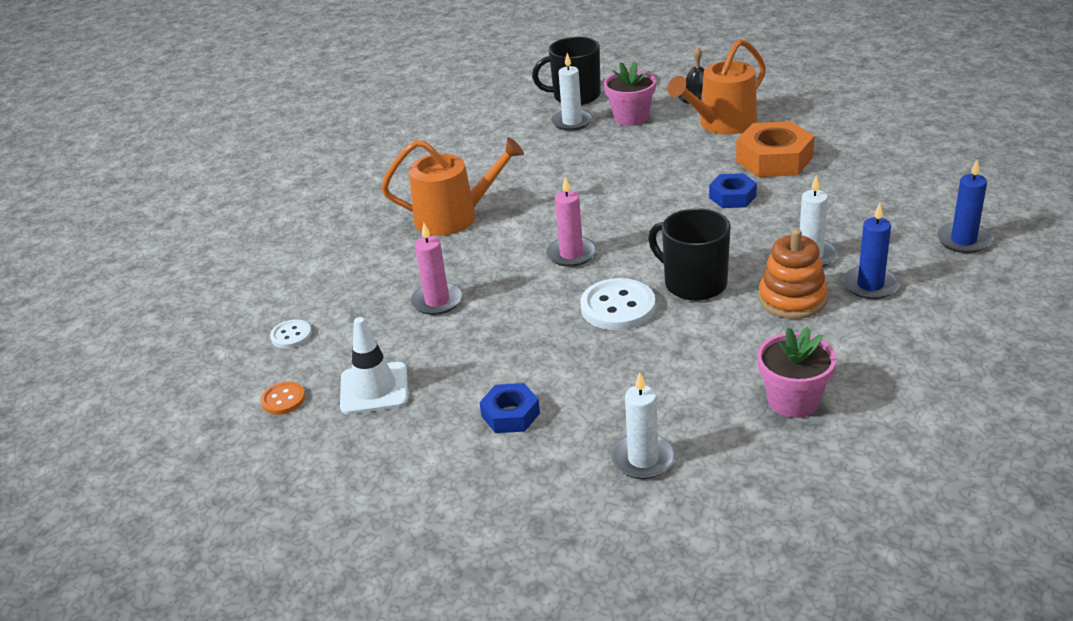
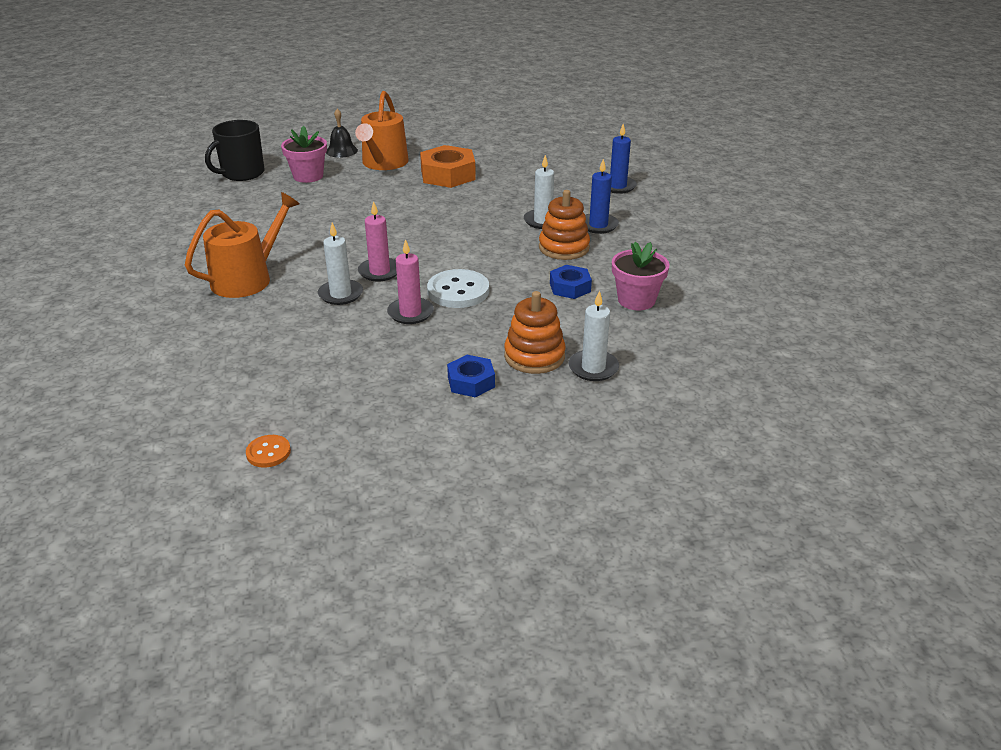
camera: 45 degrees left, 0 degrees up
white button [270,319,312,349] -> none
white traffic cone [340,317,408,415] -> none
pink candle [411,223,463,315] -> pink candle moved to [387,239,434,324]
white candle [551,53,593,131] -> white candle moved to [318,223,363,305]
black mug [648,208,731,301] -> none
blue nut [709,173,757,208] -> blue nut moved to [550,265,592,299]
none -> orange stacking toy [504,291,566,374]

